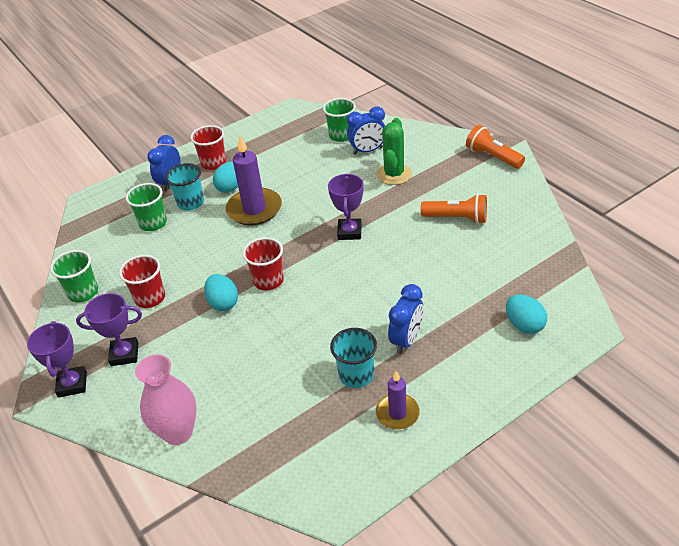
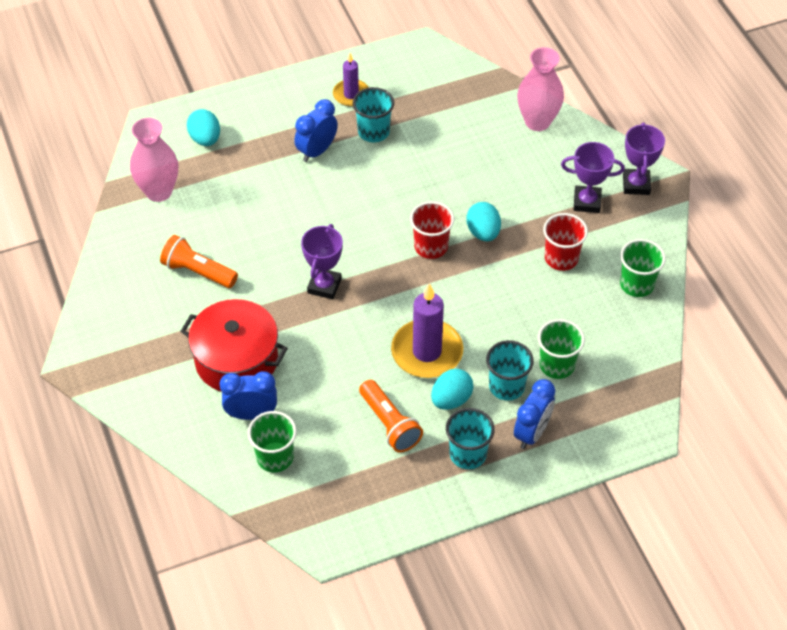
camera: 170 degrees left, 10 degrees up
red cup [190,125,226,170] -> turquoise cup [446,408,495,469]
green cactus [376,118,412,185] -> red pot [180,299,288,392]
orange flashlight [466,125,525,169] -> orange flashlight moved to [359,380,423,452]
none -> pink vase [130,118,178,202]

